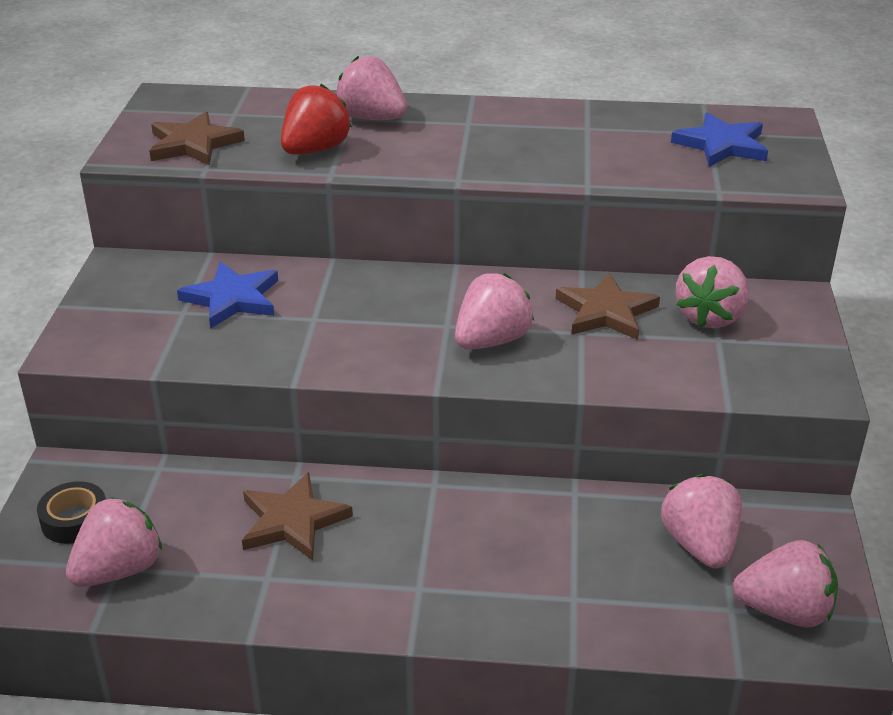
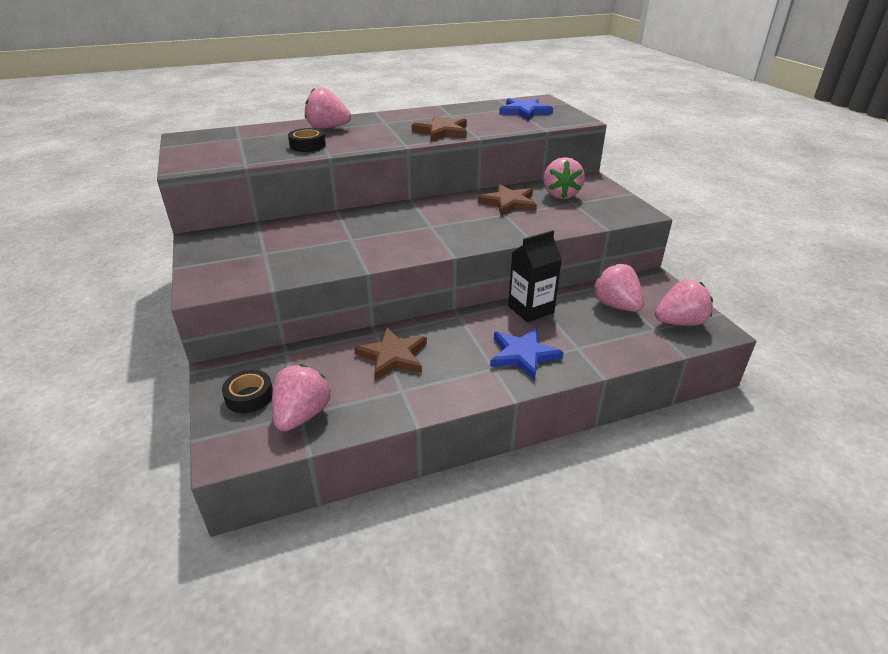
camera: 25 degrees left, 0 degrees up
brown star [149,112,245,166] -> brown star moved to [412,115,467,141]
blue star [177,262,278,329] -> blue star moved to [490,328,564,380]
red strawberry [281,84,352,155] -> black tape [288,128,326,152]
pink strawberry [455,273,534,350] -> none
none -> black carton [508,230,562,322]

